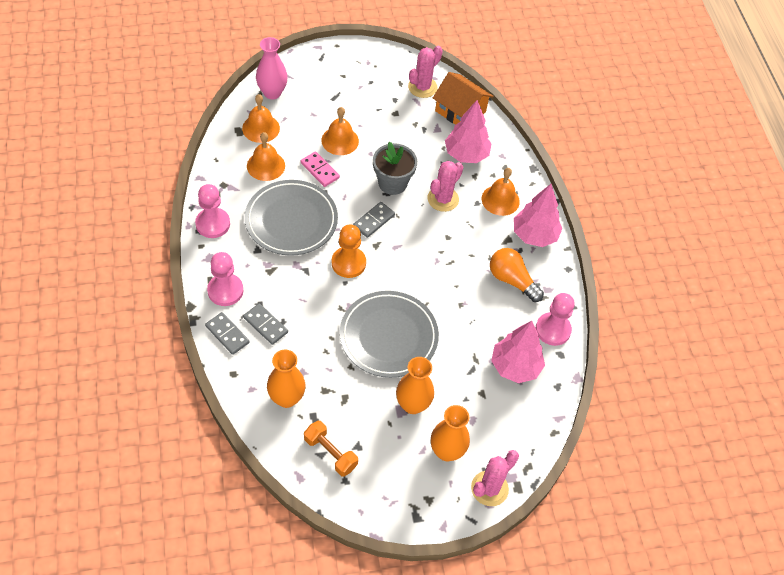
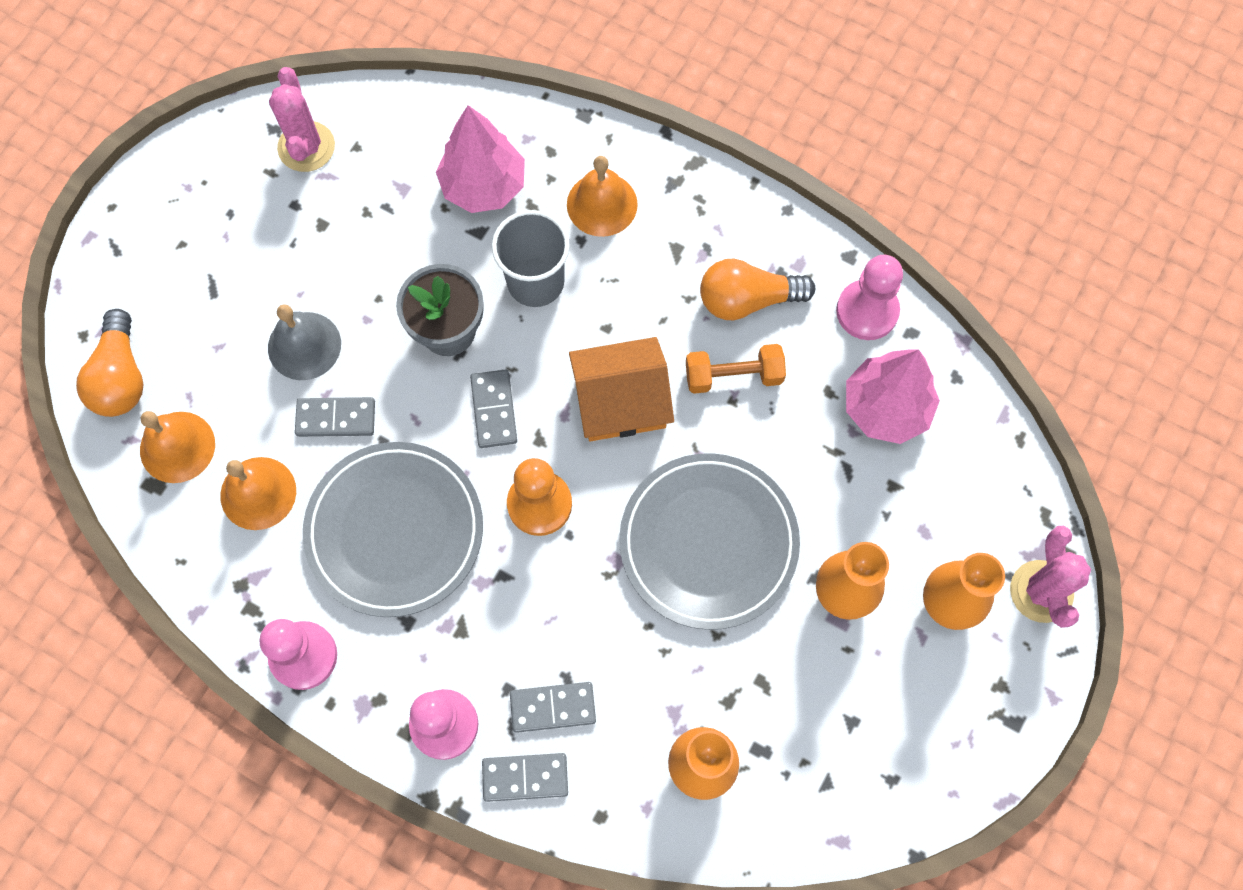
camera: 45 degrees left, 15 degrees up
pink vase [256,37,287,99] -> orange light bulb [76,309,143,417]
pink domino [301,151,340,187] -> grey domino [295,397,375,437]
orange dumbbell [304,421,358,477] -> orange dumbbell moved to [686,344,786,394]
orange bell [321,107,359,155] -> grey bell [268,305,341,380]
pink cactus [428,161,463,212] -> grey cup [492,210,570,307]
orange house [433,72,494,125] -> orange house moved to [569,337,674,441]
pink tree [514,184,563,247] -> none

